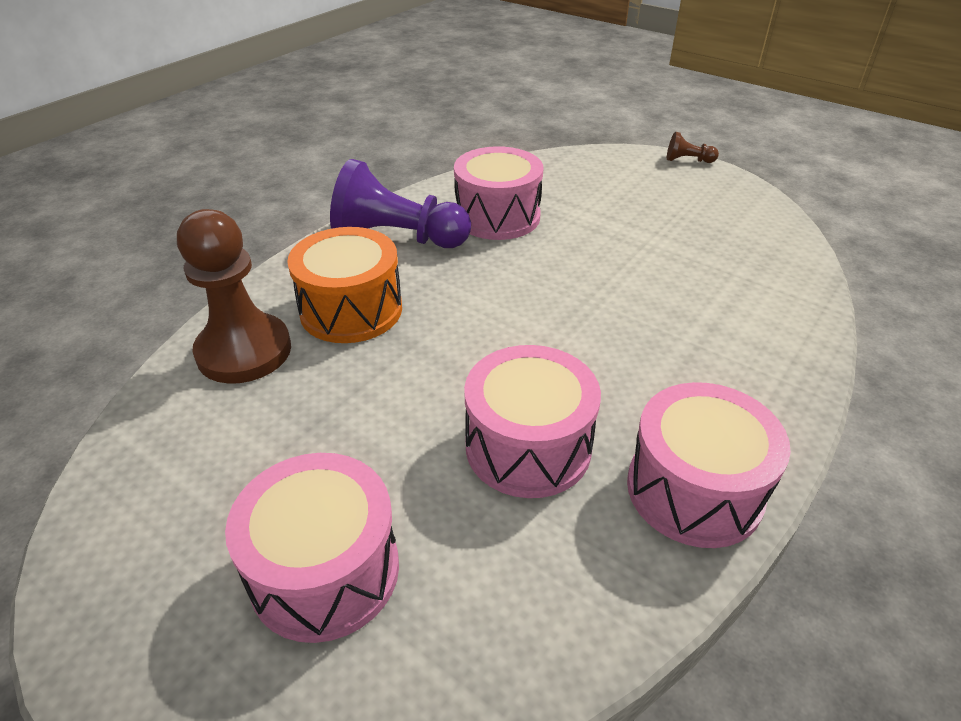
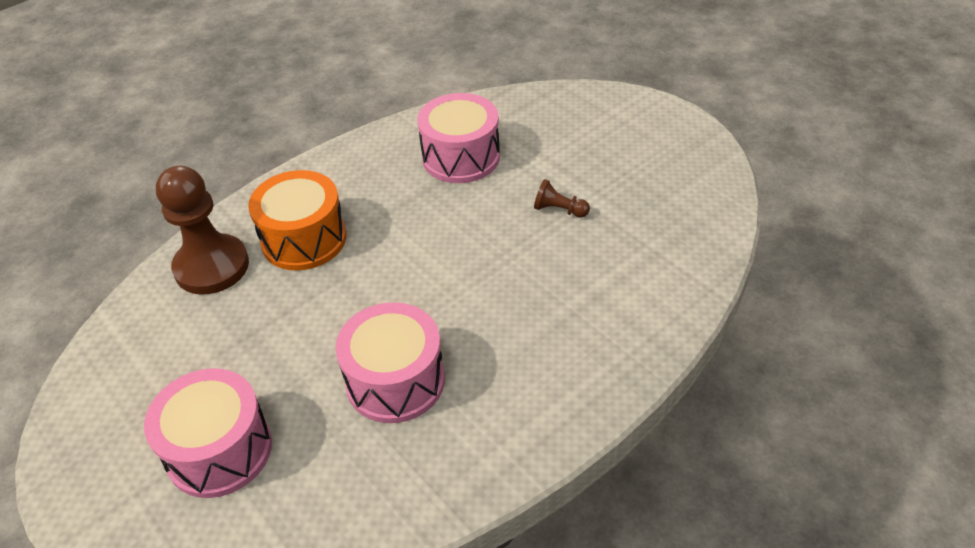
camera: 15 degrees right, 5 degrees up
purple pawn [330,159,471,248] -> none
pink drum [627,382,791,548] -> none
brown pawn [667,132,719,163] -> brown pawn moved to [534,179,590,218]

